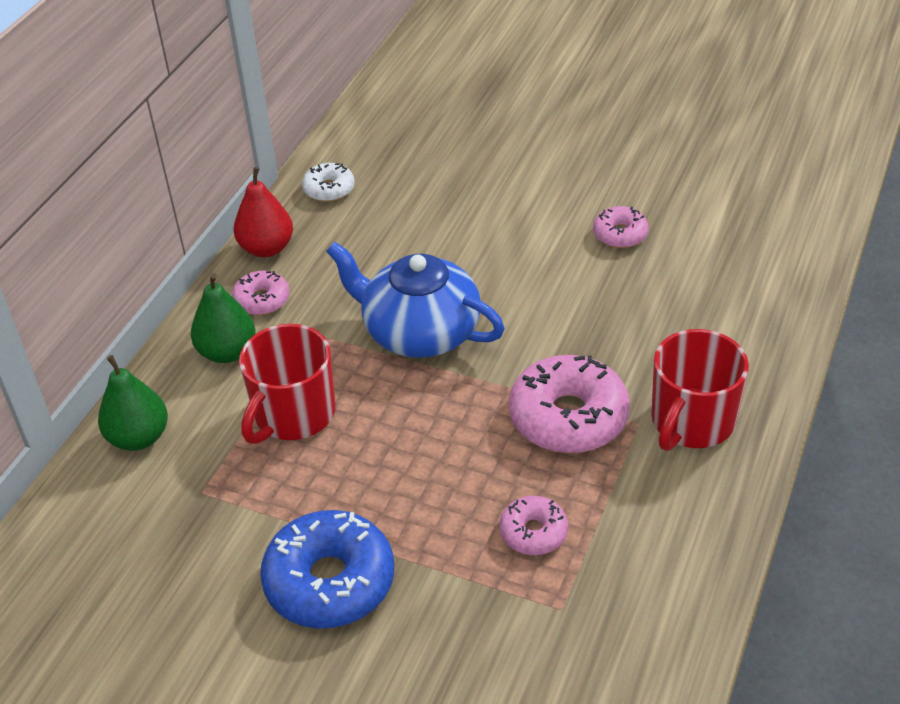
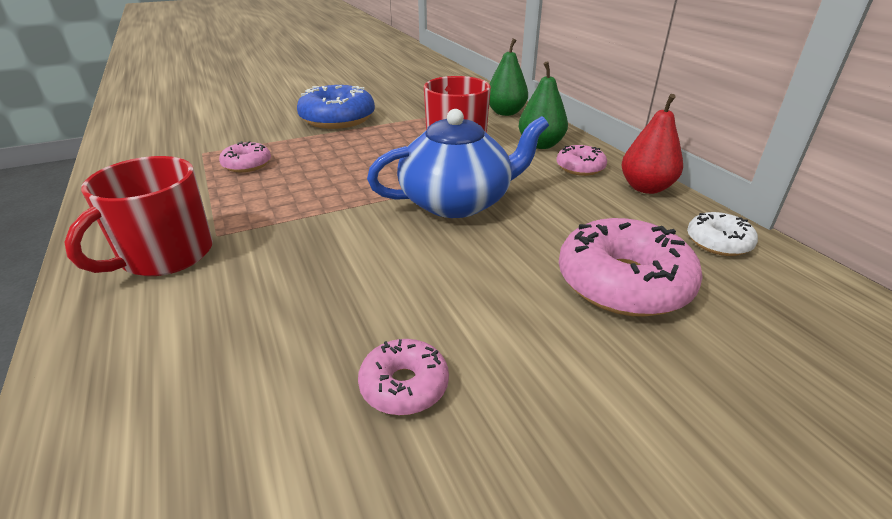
camera: 130 degrees right, 10 degrees down
pink donut [509,355,630,453] -> pink donut moved to [559,218,703,317]
red mug [651,329,749,451] -> red mug turned 135 degrees counterclockwise [64,156,213,276]

